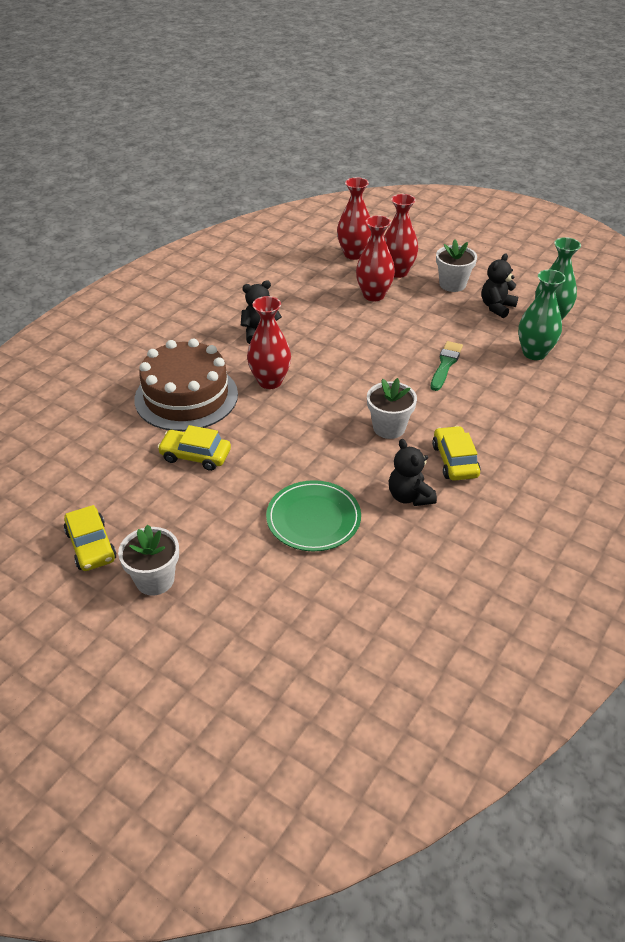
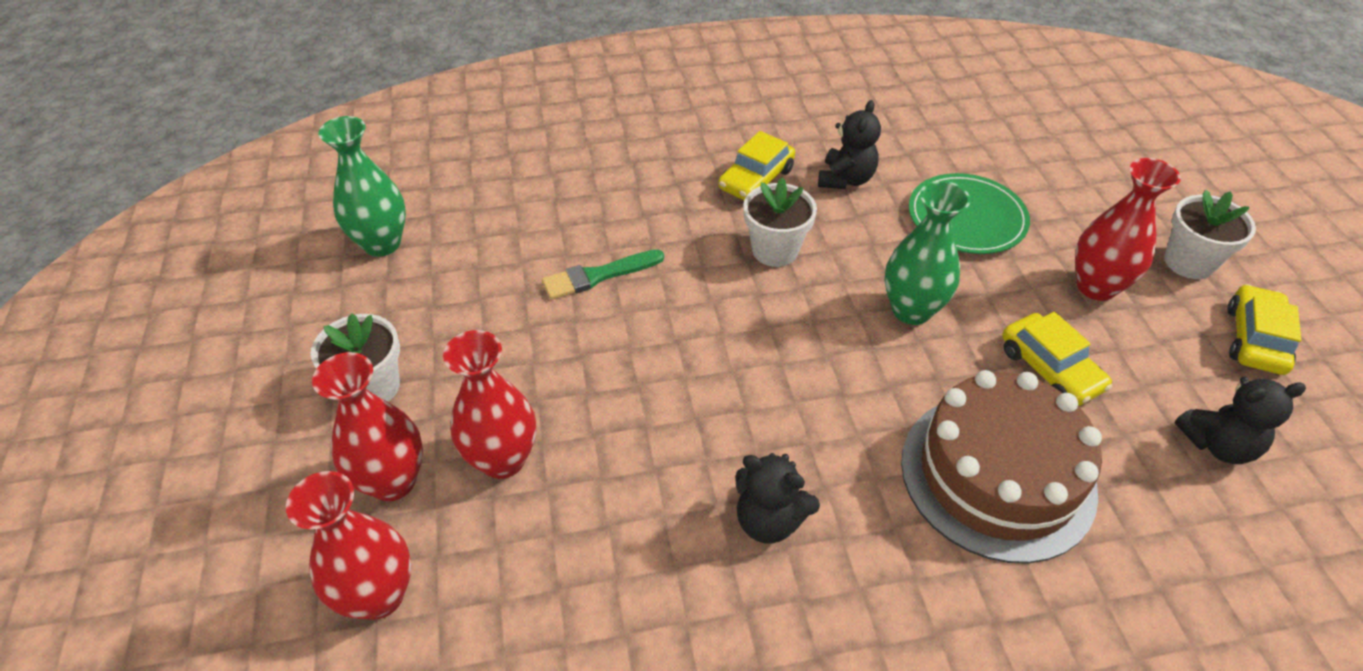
camera: 135 degrees left, 5 degrees up
red vase [247,296,291,389] -> red vase moved to [1075,158,1181,301]
black teddy bear [482,253,518,318] -> black teddy bear moved to [1175,377,1306,464]
green vase [518,269,566,360] -> green vase moved to [884,181,970,325]

